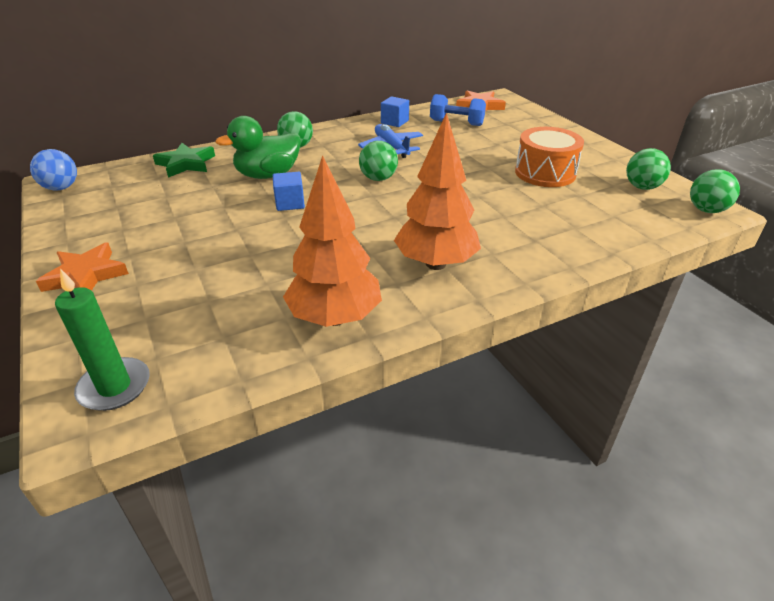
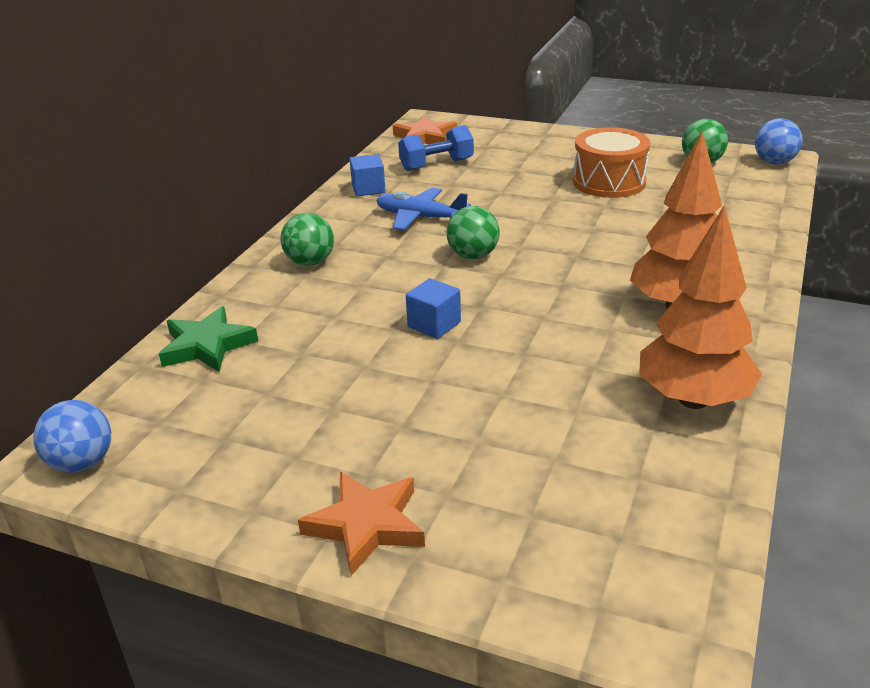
camera: 40 degrees left, 5 degrees down
green candle [55,269,150,411] -> none
green duck [215,116,301,179] -> none
green ball [690,169,740,213] -> blue ball [755,118,803,164]

